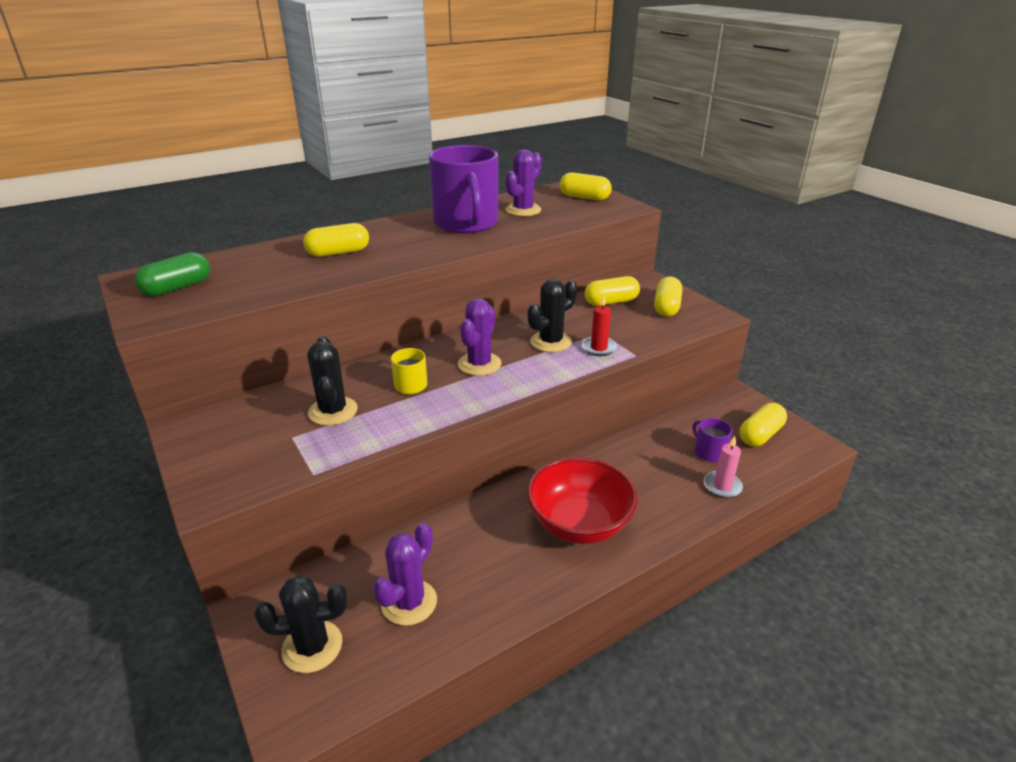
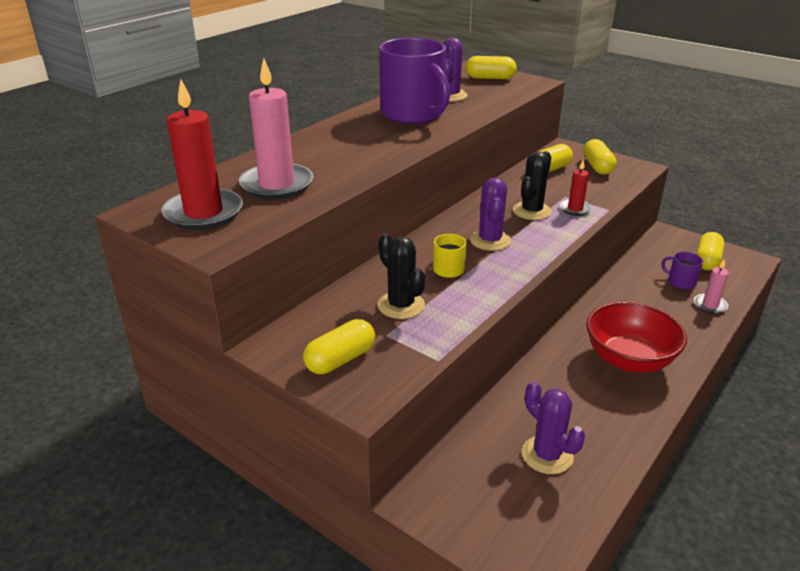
camera: 20 degrees left, 0 degrees up
green capsule [135,252,210,296] -> red candle [161,79,243,230]
black cactus [254,575,347,673] -> none
yellow capsule [303,223,369,257] -> yellow capsule moved to [303,319,375,374]
purple cactus [373,523,437,626] -> purple cactus turned 45 degrees counterclockwise [522,381,585,474]
none -> pink candle [239,58,313,200]

